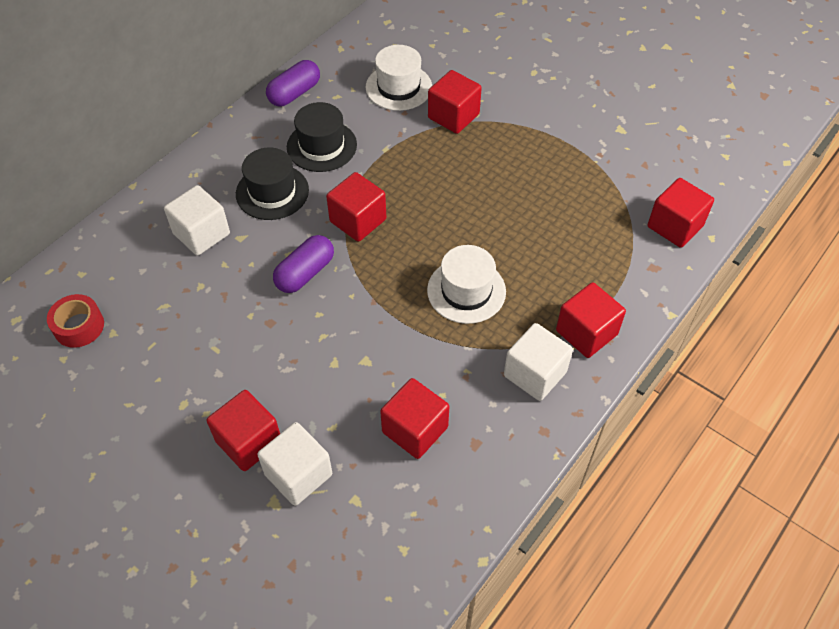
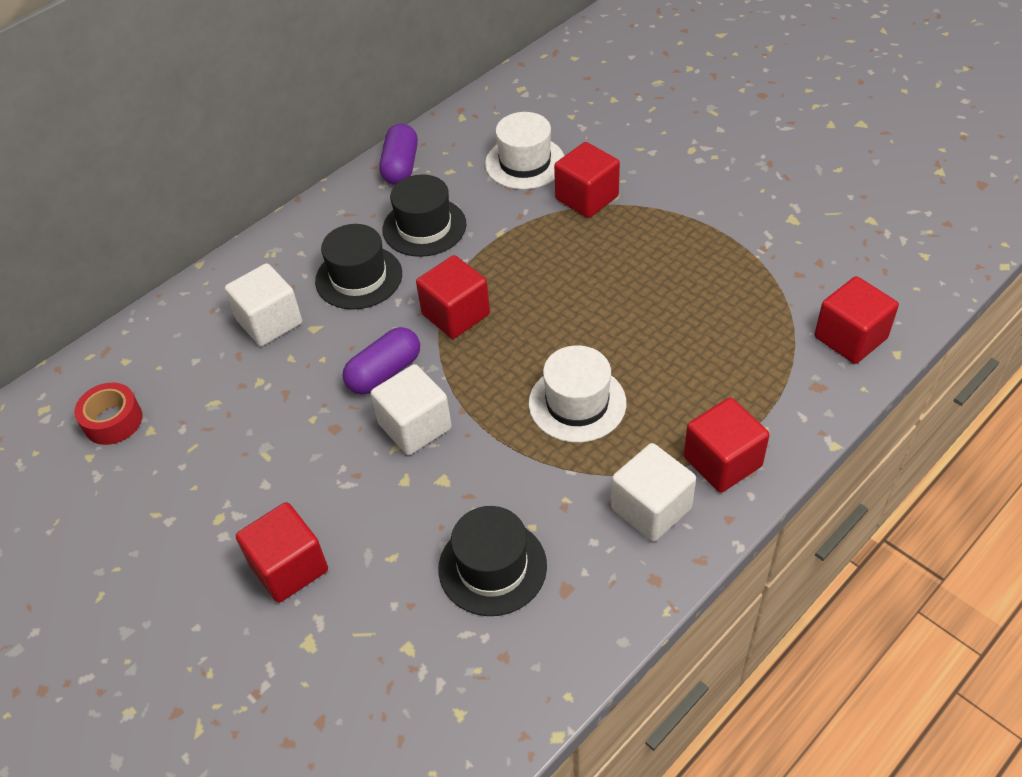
camera: 10 degrees right, 5 degrees down
white cube [257,422,332,506] -> white cube moved to [371,364,452,455]
purple capsule [266,60,320,107] -> purple capsule turned 45 degrees counterclockwise [379,124,418,185]
red cube [380,378,449,459] -> black hat [438,506,547,616]

